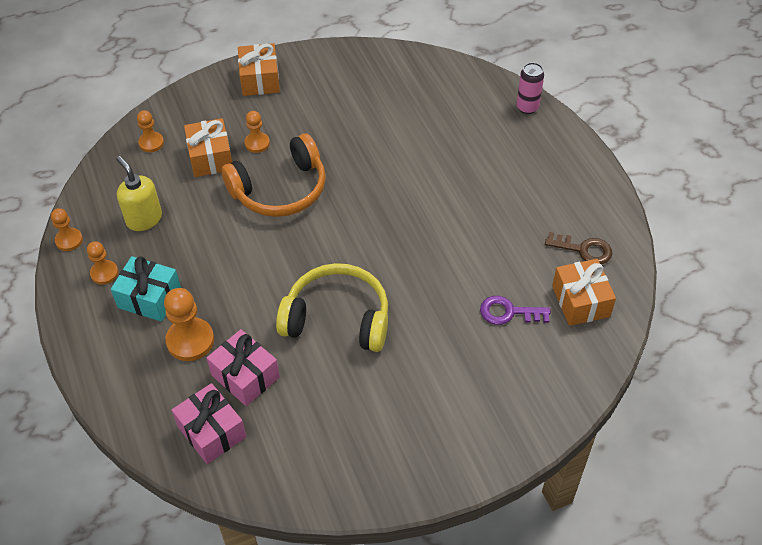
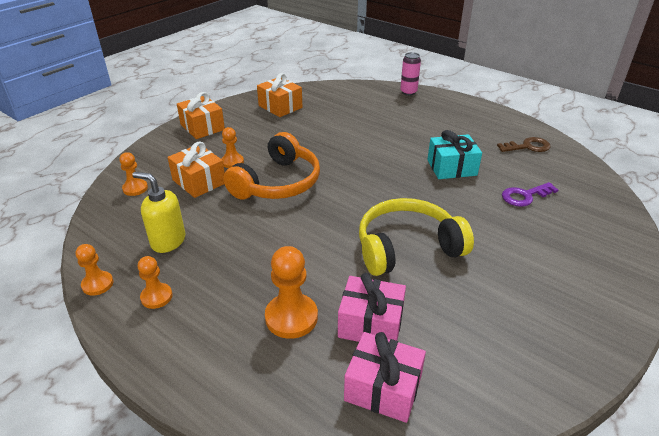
camera: 30 degrees left, 15 degrees down
turquoise gift [111,256,181,322] -> turquoise gift moved to [427,130,482,179]
orange gift [552,259,616,326] -> orange gift moved to [257,73,302,117]

